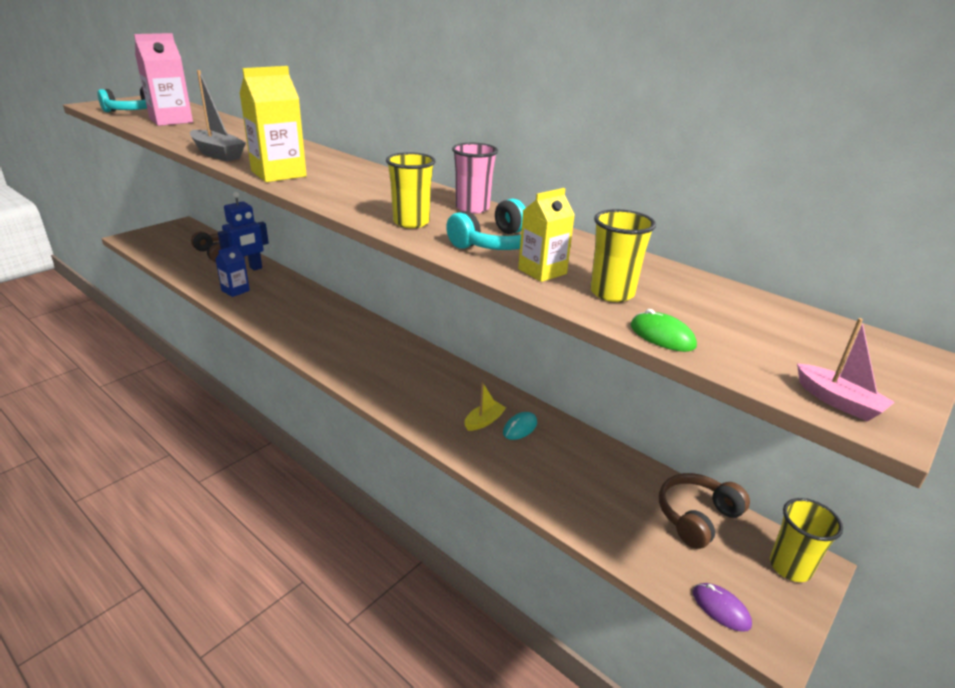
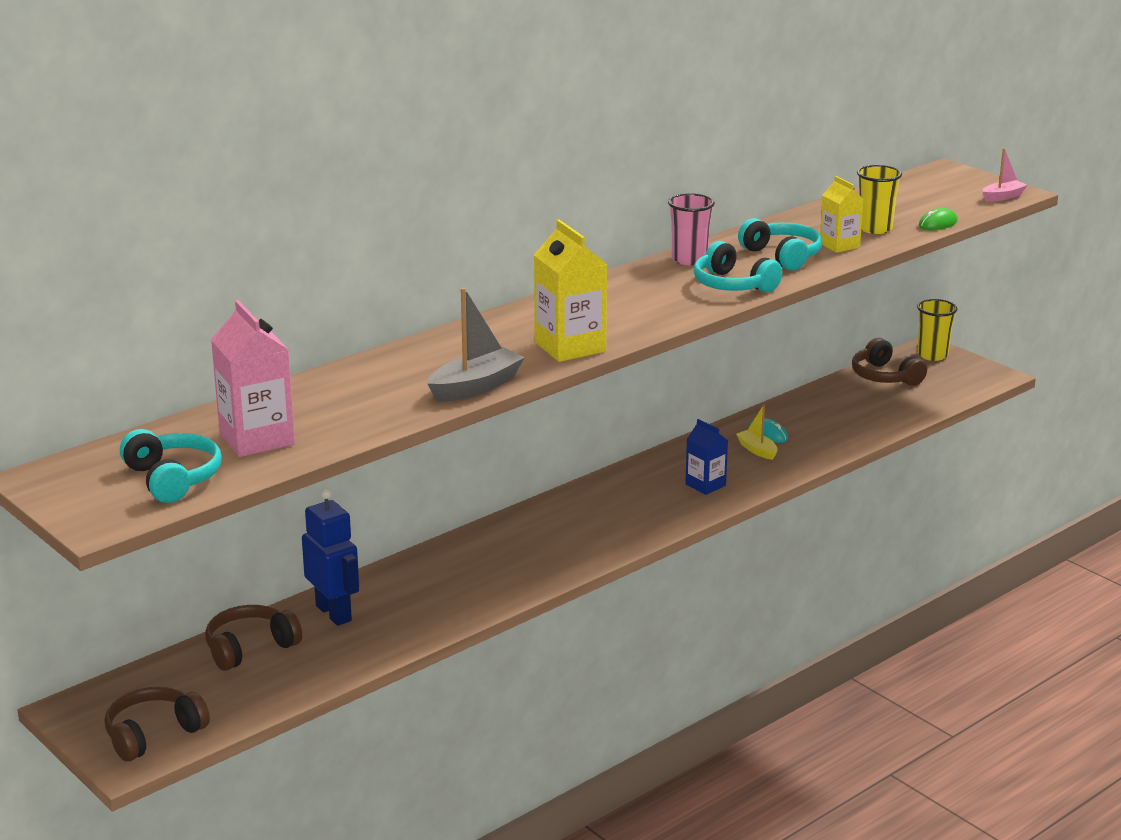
camera: 80 degrees left, 5 degrees down
blue carton [216,245,250,297] -> blue carton moved to [685,419,728,495]
yellow cup [386,152,436,228] -> turquoise headphones [694,241,782,293]
purple mouse [693,583,752,632] -> none
none -> brown headphones [104,687,210,762]

